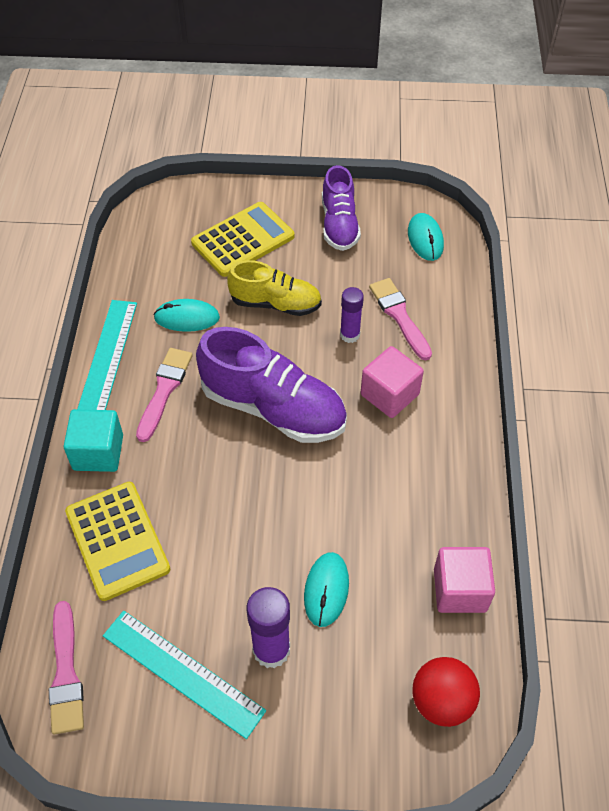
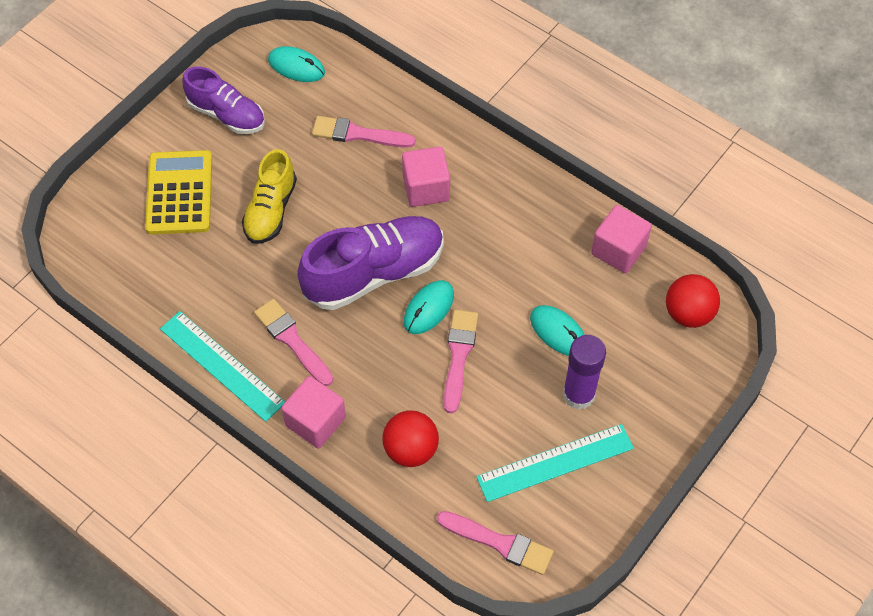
camera: 55 degrees left, 5 degrees up
turquoise cube [64,409,123,472] -> pink cube [281,376,346,448]
yellow calculator [65,482,170,601] -> red ball [382,410,439,467]
turquoise mouse [154,299,220,332] -> turquoise mouse moved to [404,280,454,334]
yellow shoe [227,260,322,316] -> yellow shoe turned 150 degrees clockwise [242,149,297,244]
purple glue stick [340,287,364,343] -> none
none -> pink brush [444,310,478,413]

